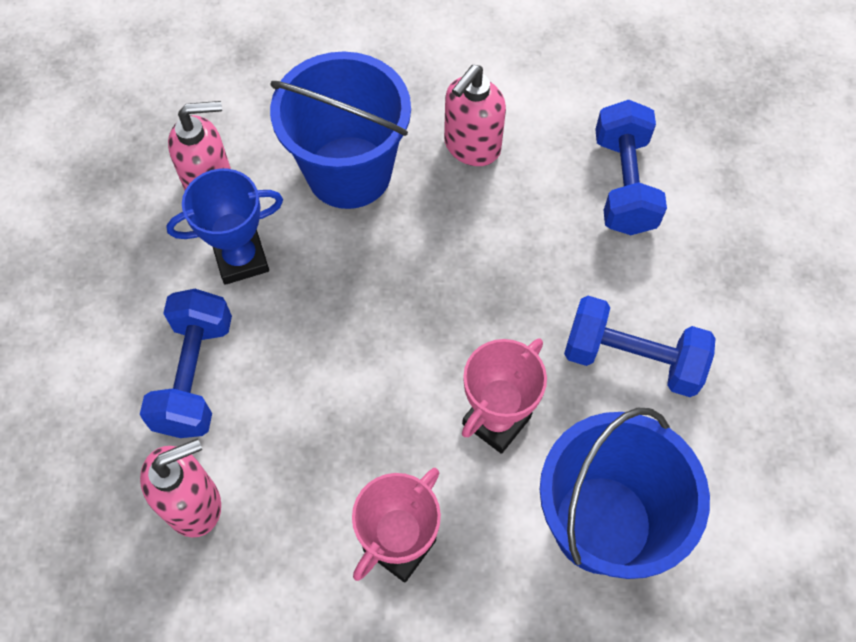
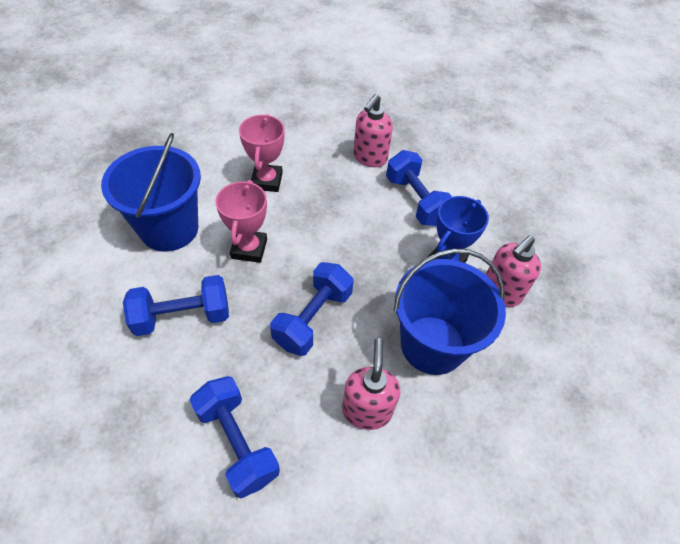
camera: 145 degrees right, 10 degrees down
none -> blue dumbbell [270,262,354,356]

